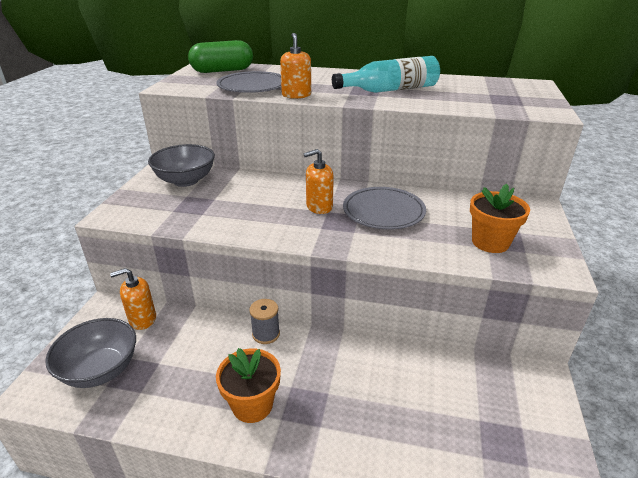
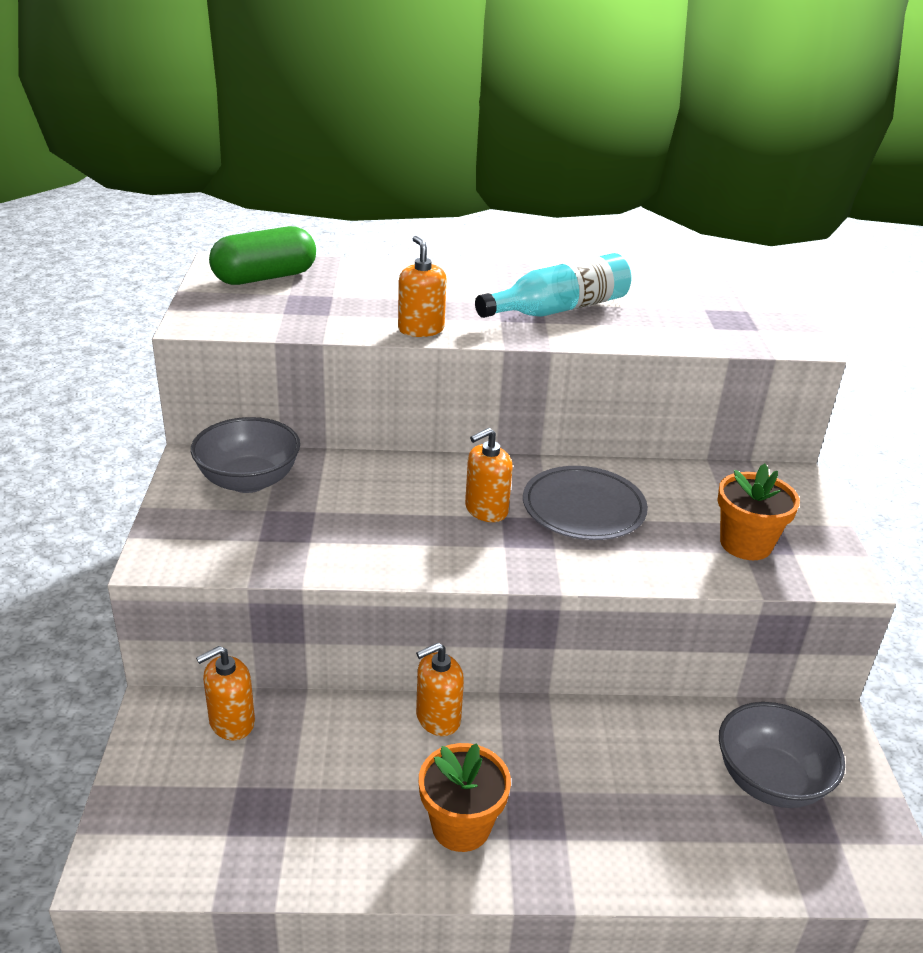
camera: 15 degrees left, 0 degrees up
grey bowl [45,318,136,388] -> grey bowl moved to [719,702,845,808]
grey plate [216,71,281,93] -> none
grey spool [249,299,280,344] -> orange soap dispenser [416,643,464,736]

